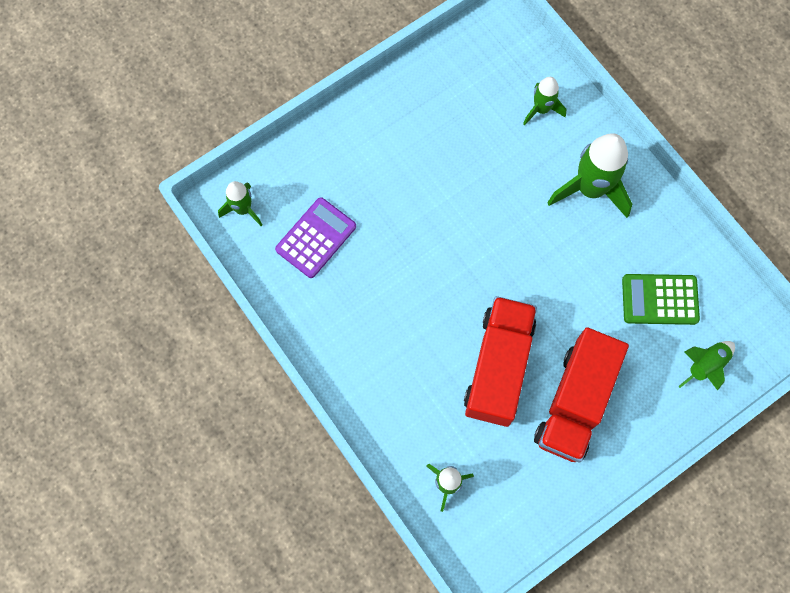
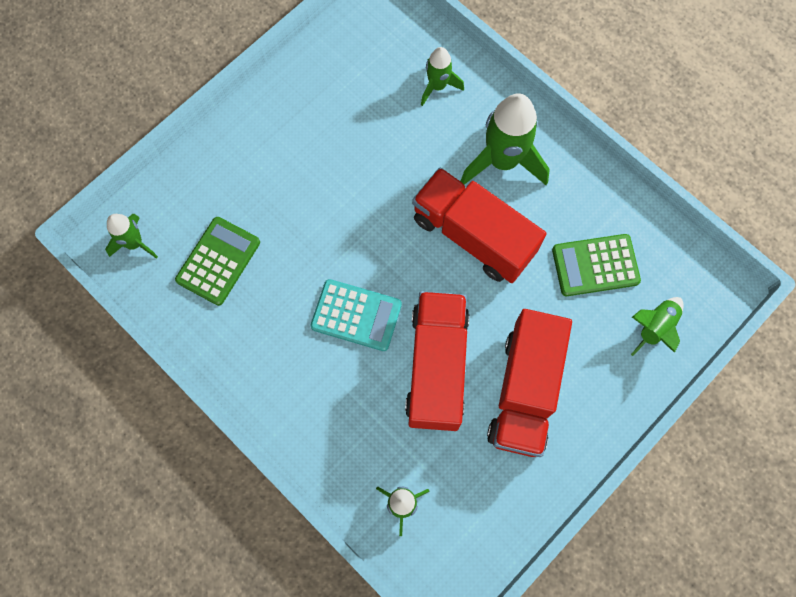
camera: 10 degrees left, 0 degrees up
purple calculator [275,197,356,278] -> green calculator [175,217,260,306]
none -> turquoise calculator [310,279,402,351]
none -> red truck [412,168,546,283]

